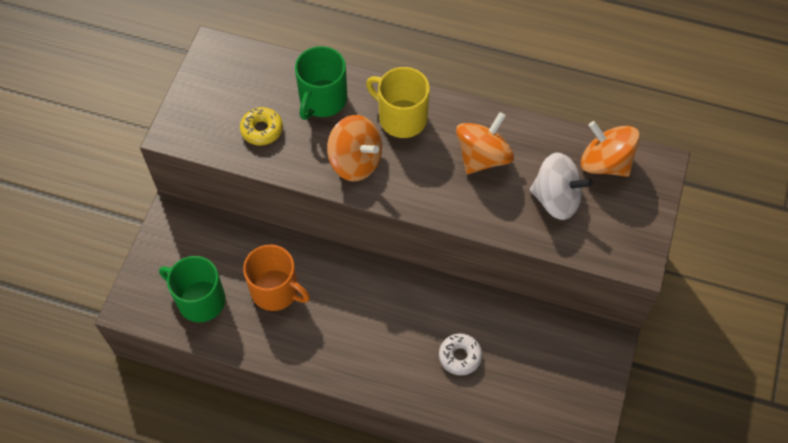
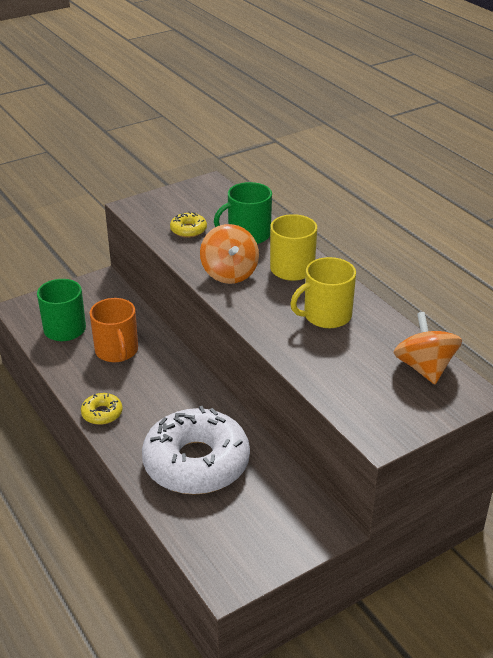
camera: 40 degrees right, 25 degrees down
white donut [439,333,482,375] -> white donut [142,406,250,495], size x2.45
orange spinning top [456,112,514,174] -> yellow mug [290,257,356,328]
white spinning top [530,153,592,220] -> none
none -> yellow donut [81,393,123,425]

